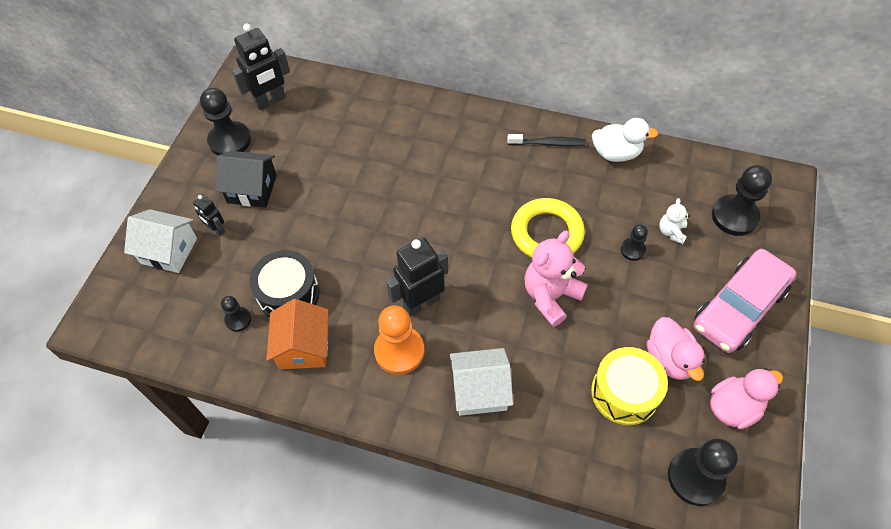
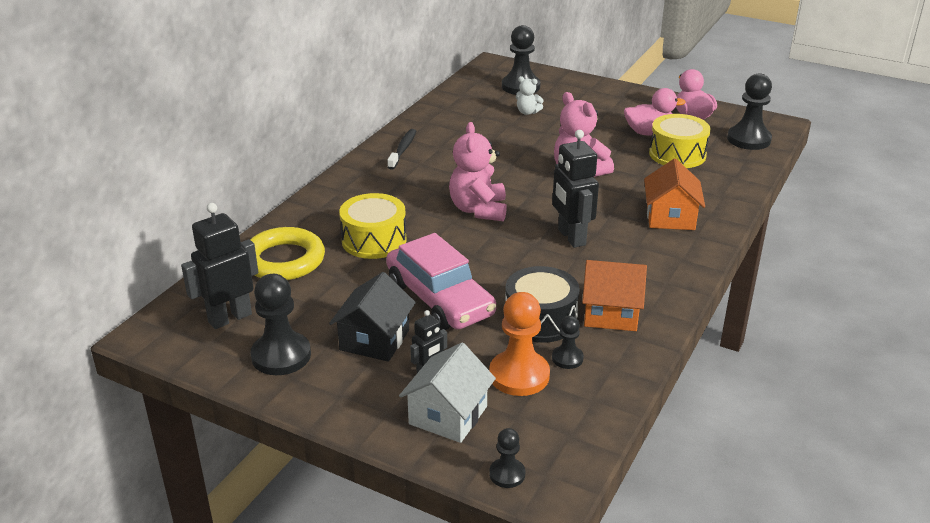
camera: 80 degrees left, 25 degrees down
black robot [232,24,290,110] -> black robot turned 105 degrees counterclockwise [181,203,258,329]
orange pawn [374,305,424,375] -> orange pawn moved to [489,292,550,396]
white house [450,348,513,416] -> orange house [644,158,705,230]
yellow ring [511,198,585,258] -> yellow ring moved to [250,227,325,280]
white duck [592,118,658,162] -> none
black pawn [620,224,648,261] -> black pawn moved to [489,428,525,488]
pink car [694,249,796,353] -> pink car moved to [386,233,496,330]
none -> yellow drum [339,193,407,259]
none -> pink teddy bear [449,122,507,221]

